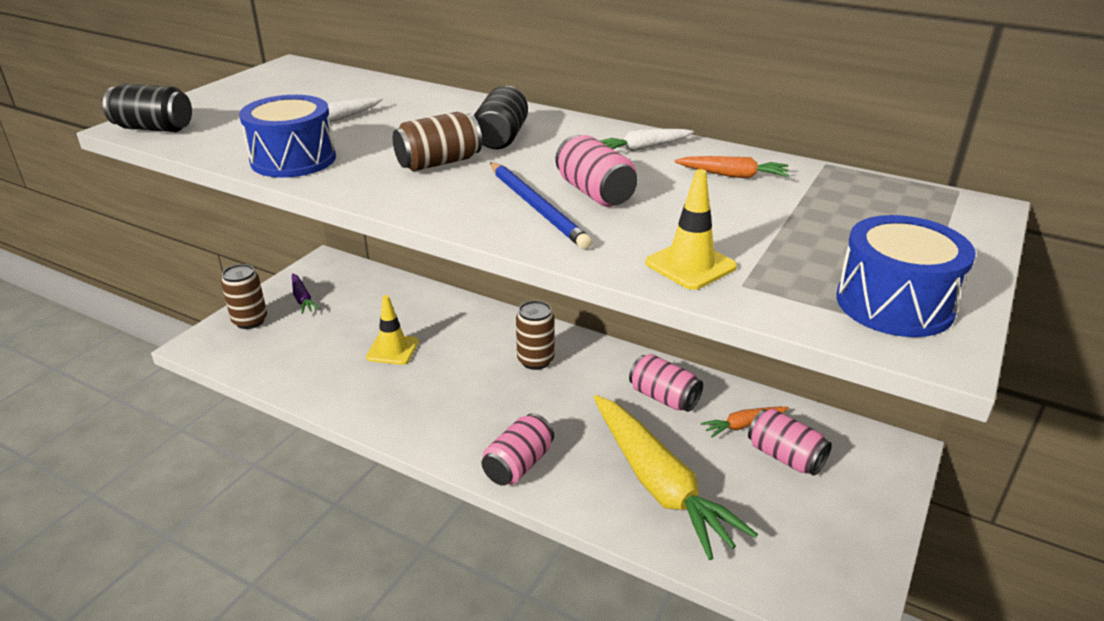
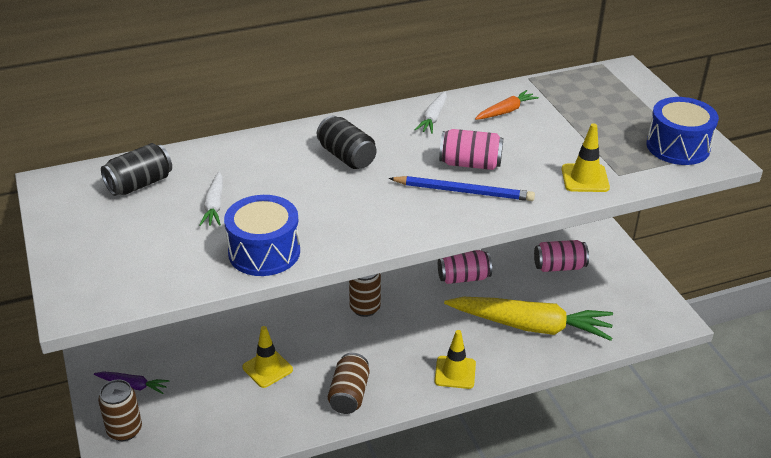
camera: 50 degrees left, 5 degrees up
black can [103,84,192,132] -> black can moved to [101,143,172,196]
brown can [393,112,482,171] -> brown can moved to [328,353,370,414]
pink can [482,413,554,486] -> yellow traffic cone [435,330,476,389]
orange carrot [701,407,789,438] -> none

